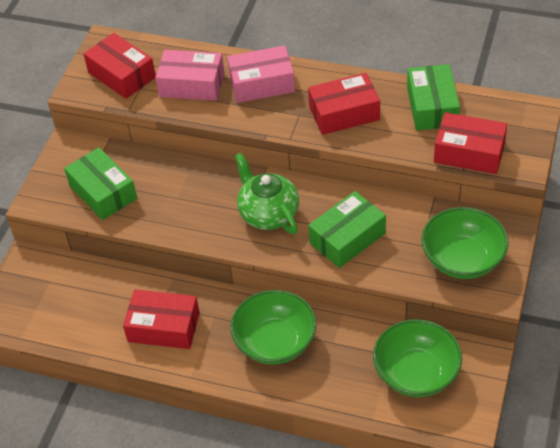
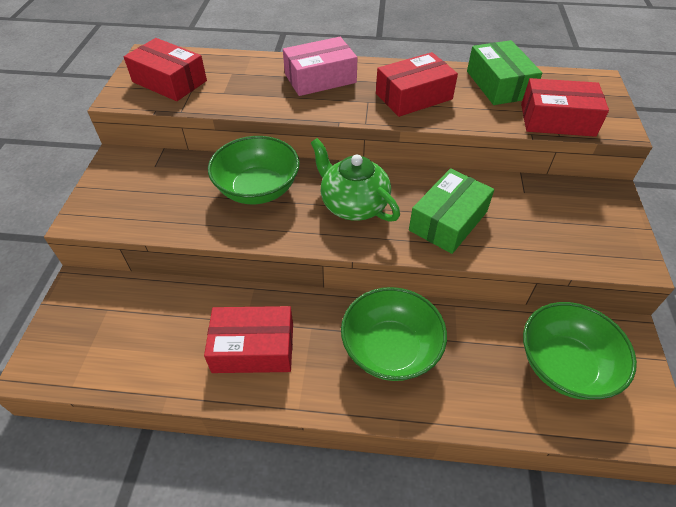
camera: 15 degrees left, 0 degrees up
green box [64,147,137,220] -> none
pink box [155,50,224,101] -> none
green bowl [421,207,509,279] -> green bowl moved to [208,136,300,204]

